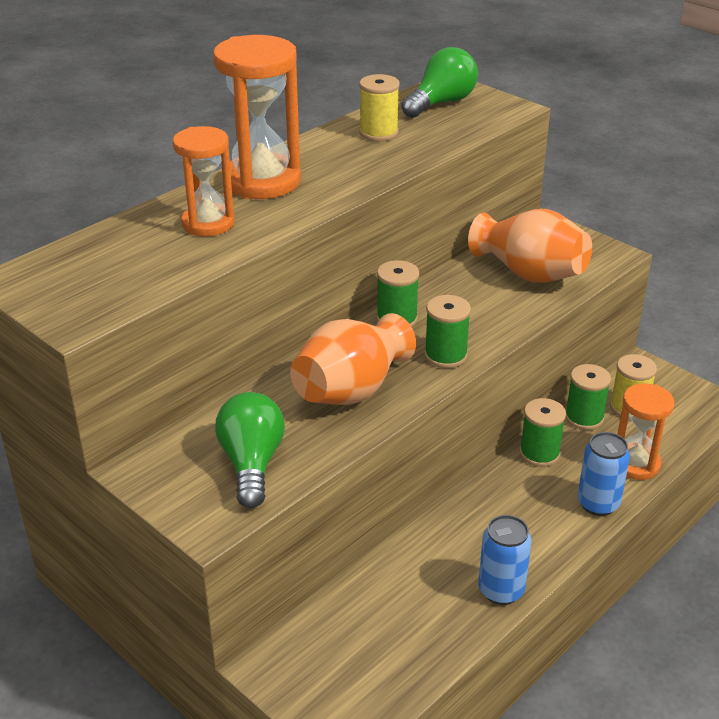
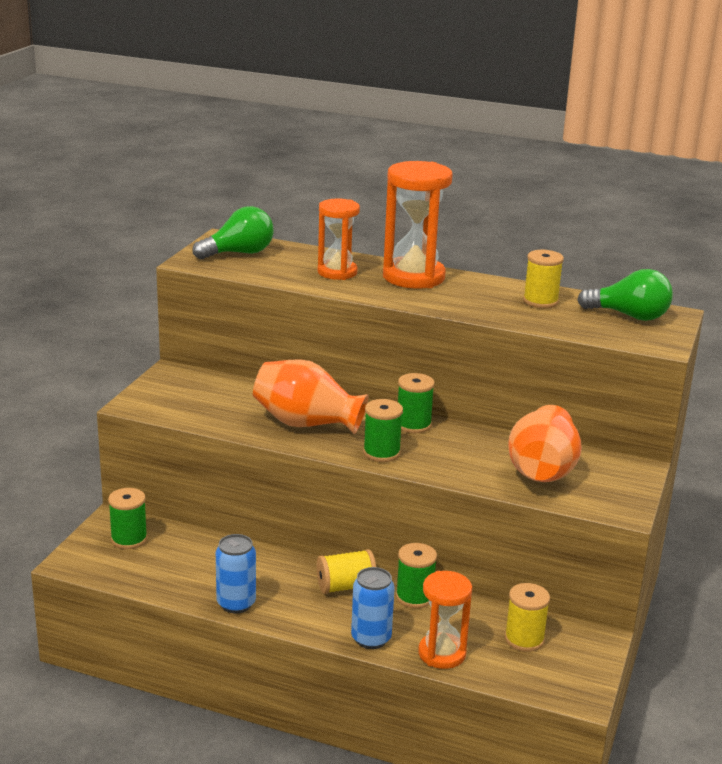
camera: 65 degrees right, 10 degrees down
green light bulb [215,392,285,508] -> green light bulb moved to [192,206,274,260]
green spool [566,364,611,430] -> green spool moved to [108,488,148,549]
none -> yellow spool [317,549,376,594]

